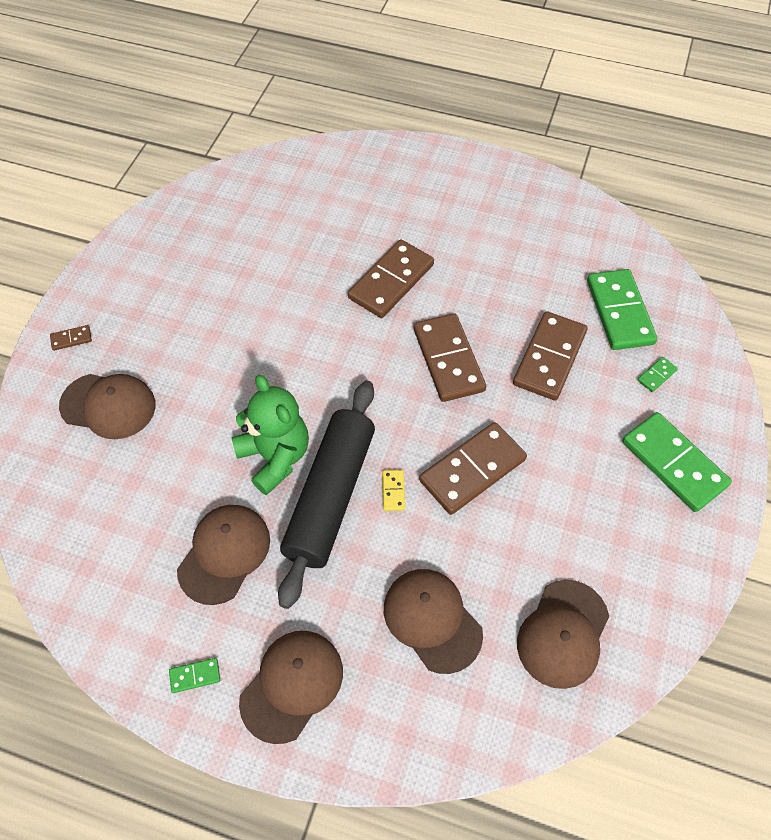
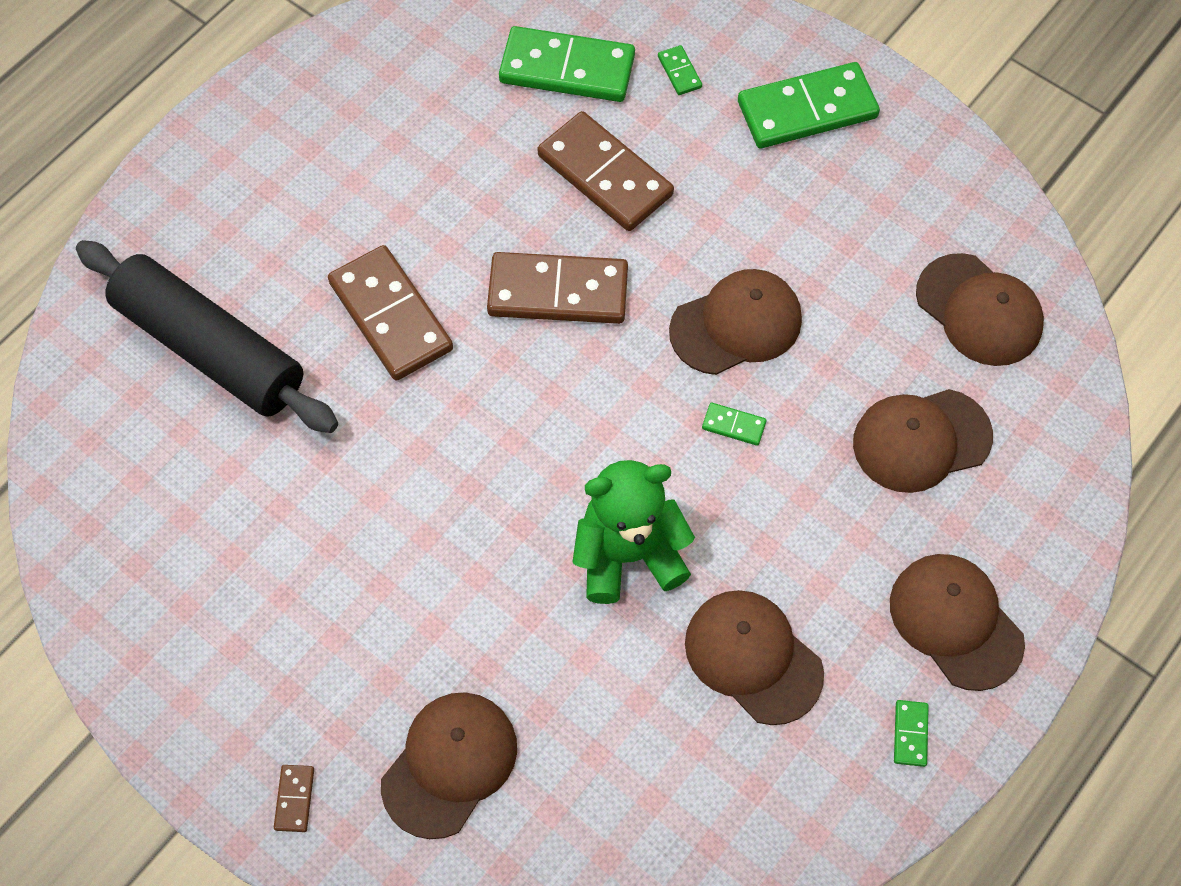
camera: 70 degrees left, 5 degrees up
black rolling pin [278,381,375,609] -> black rolling pin moved to [76,240,338,433]
yellow domino [382,470,405,511] -> green domino [702,403,767,446]
brown domino [419,422,527,515] -> brown cap [669,269,802,375]

